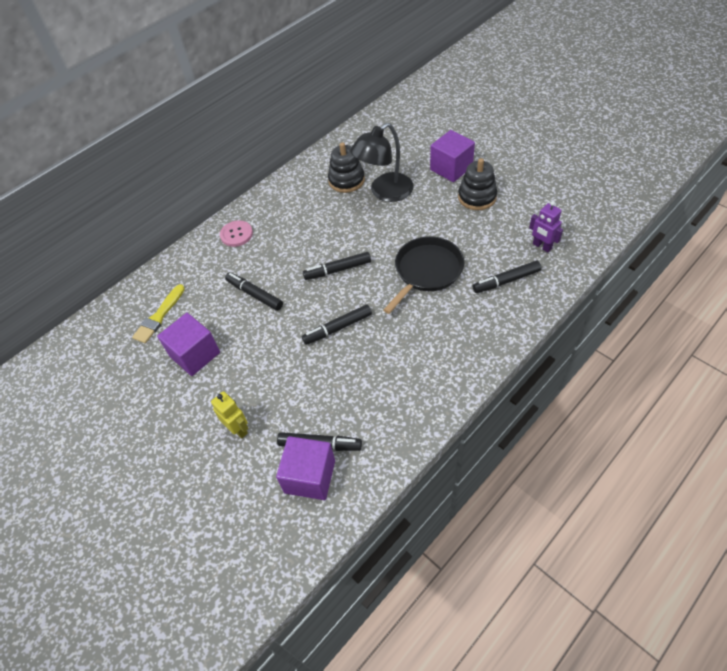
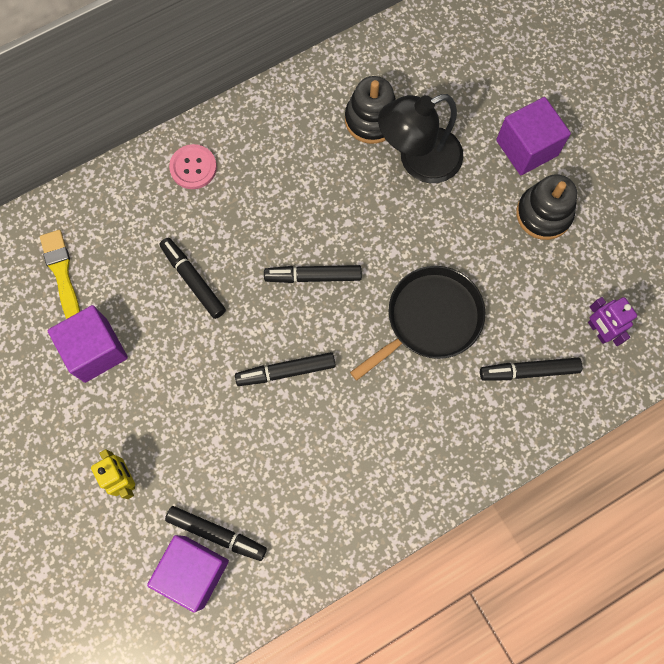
camera: 10 degrees right, 20 degrees up
yellow brush [132,284,185,344] -> yellow brush turned 120 degrees clockwise [40,230,80,319]

